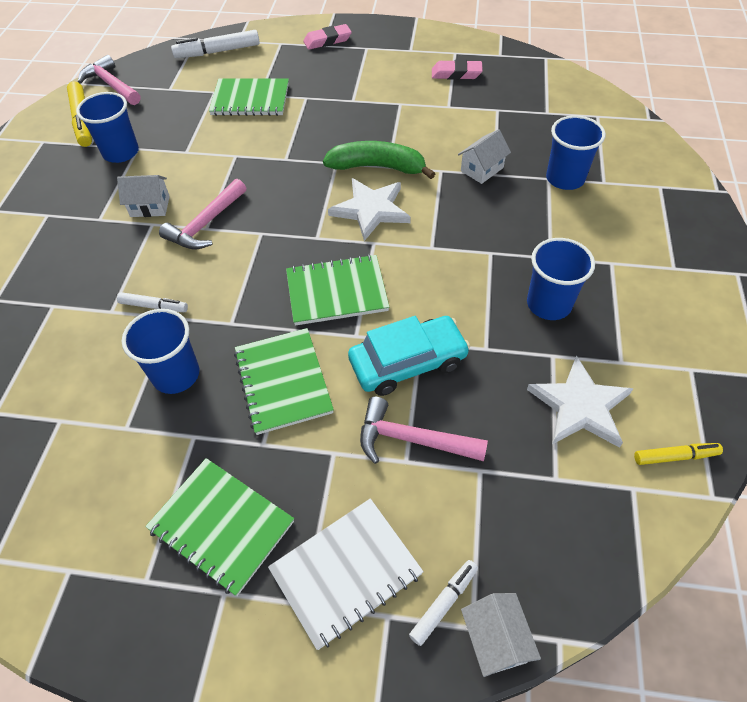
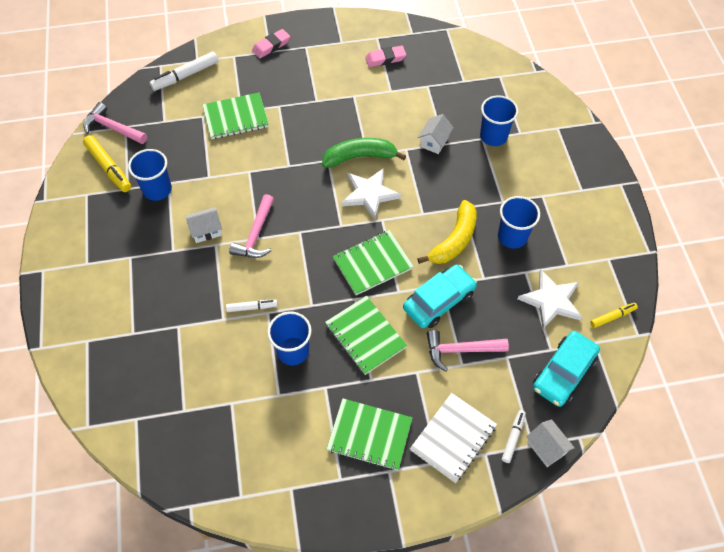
camera: 20 degrees left, 5 degrees up
none -> yellow banana [417,200,477,264]
none -> turquoise car [533,331,600,407]

